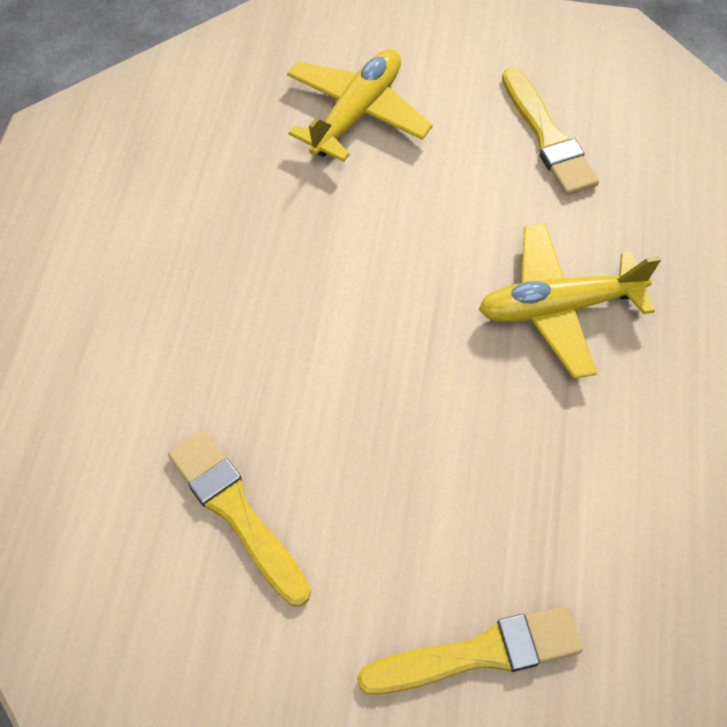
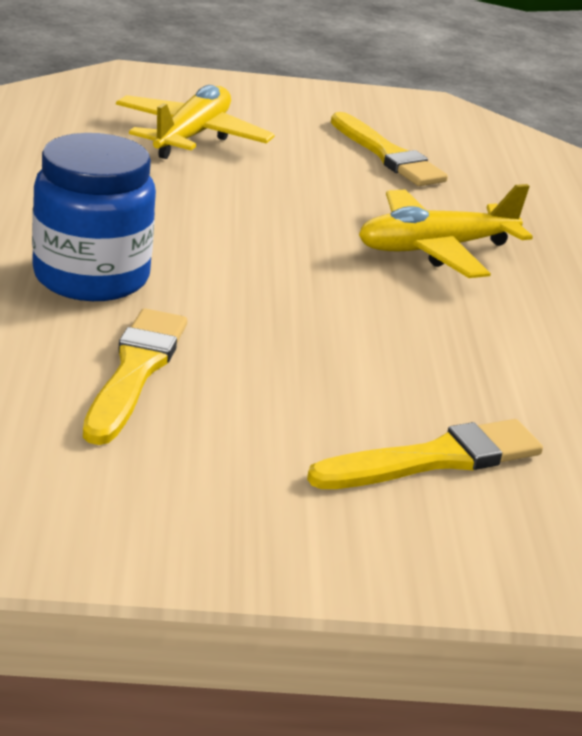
camera: 15 degrees left, 30 degrees down
yellow brush [168,430,311,607] -> yellow brush turned 60 degrees clockwise [83,308,187,445]
none -> blue jar [32,133,156,301]

